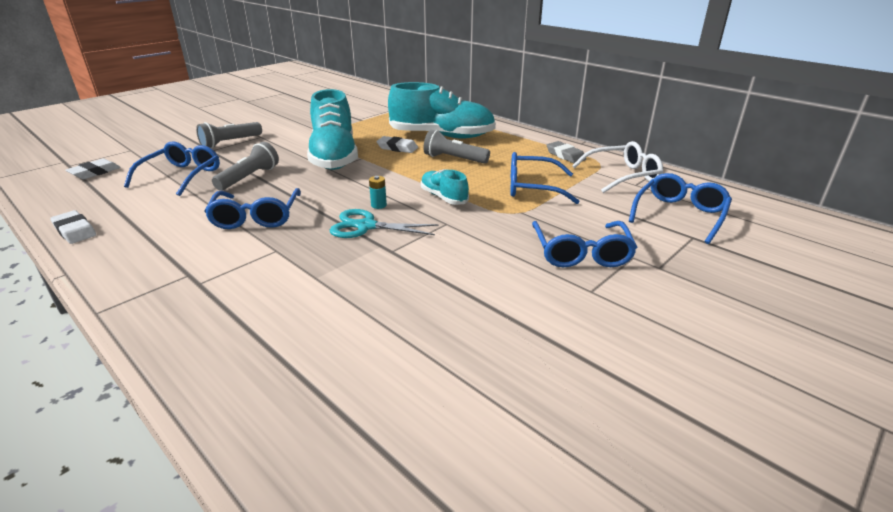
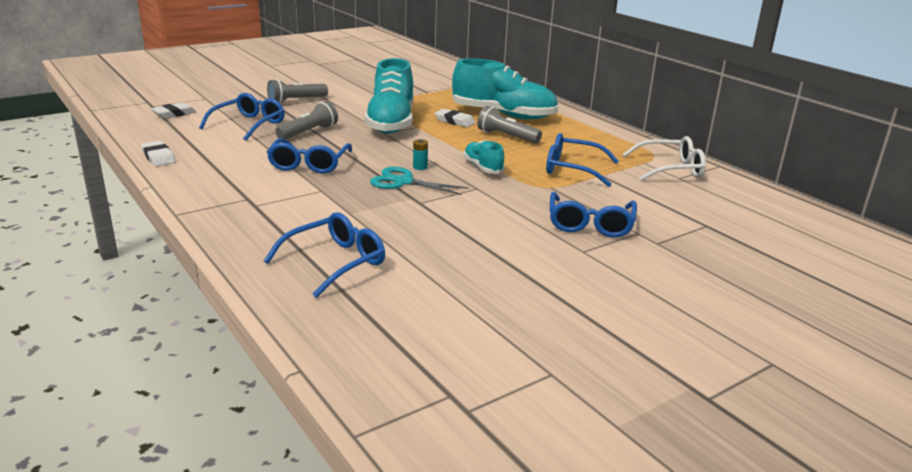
camera: 10 degrees right, 5 degrees down
grey eraser [547,141,586,163] -> none
blue glasses [629,173,732,244] -> blue glasses moved to [264,212,385,298]

